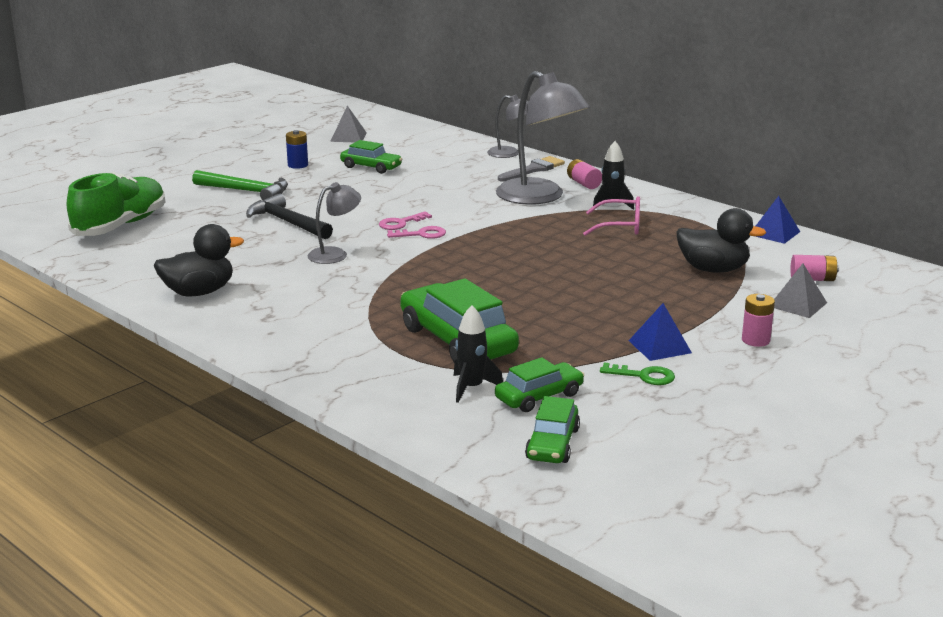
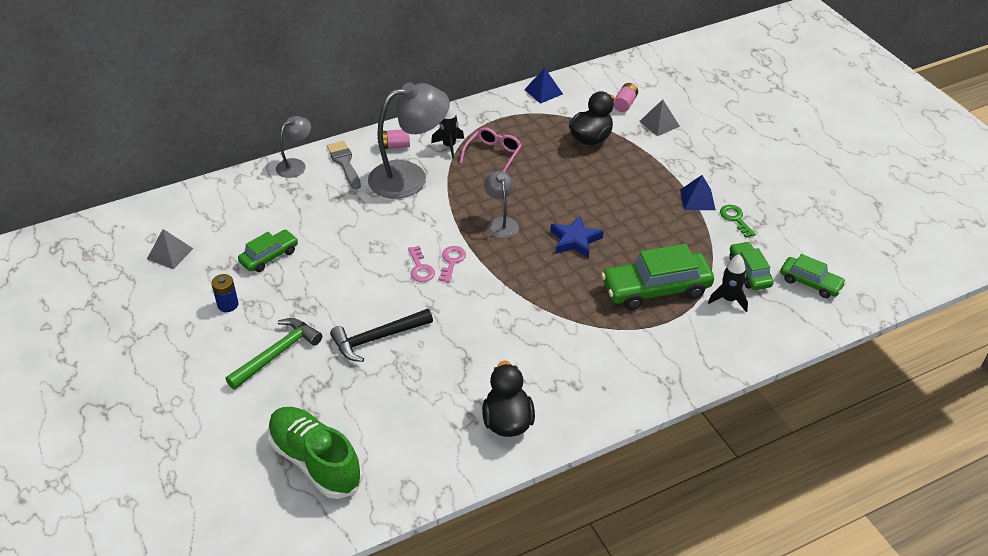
camera: 70 degrees left, 20 degrees up
grey lamp [308,182,361,264] -> grey lamp moved to [484,171,519,238]
green key [600,363,675,385] -> green key turned 60 degrees counterclockwise [720,205,756,238]
pink battery [742,294,775,347] -> none
none -> blue star [551,215,604,258]

